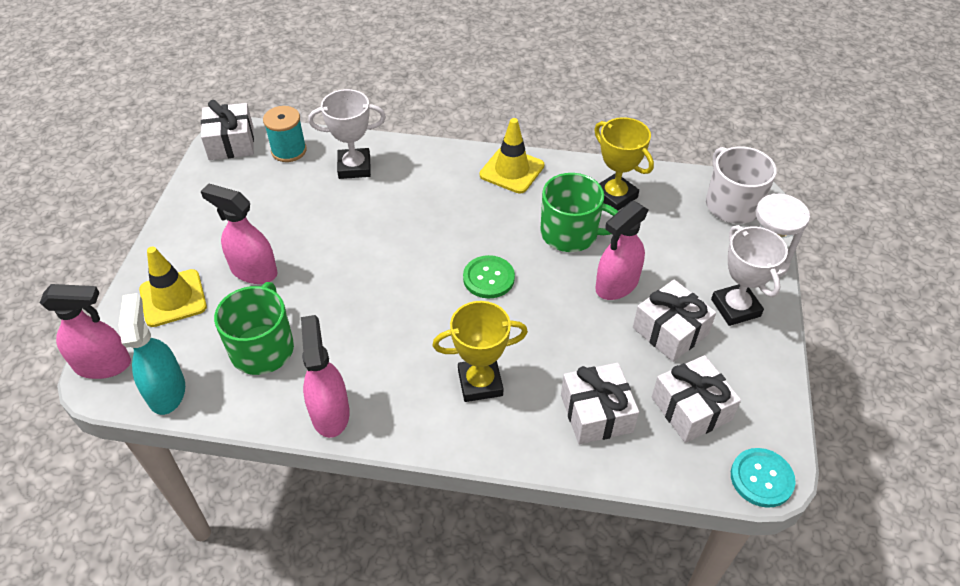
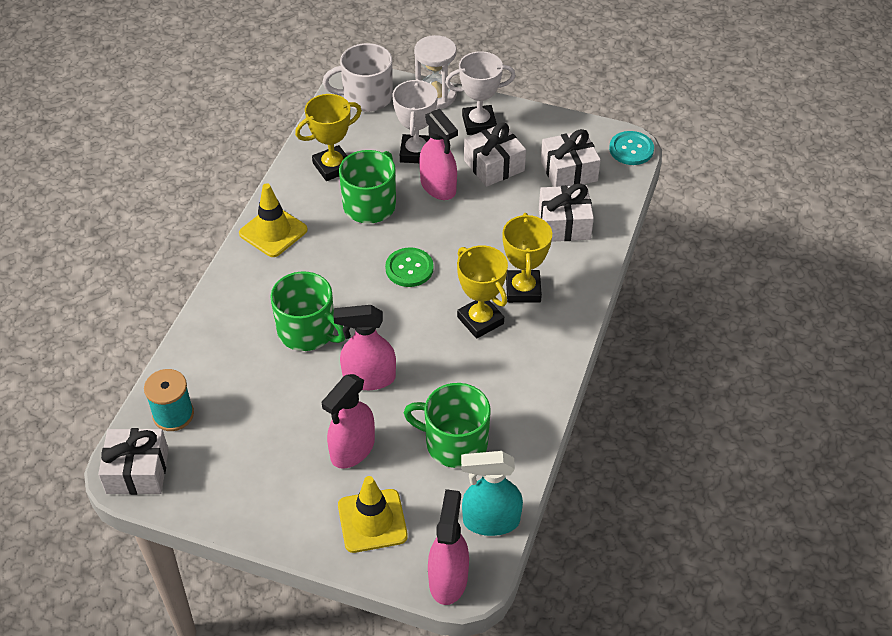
camera: 80 degrees left, 0 degrees up
pink spray bottle [301,315,350,438] -> pink spray bottle moved to [334,305,396,390]
white trophy [308,89,386,179] -> white trophy moved to [393,79,438,163]
none -> green mug [270,271,345,351]
none -> yellow trophy [457,245,508,338]

